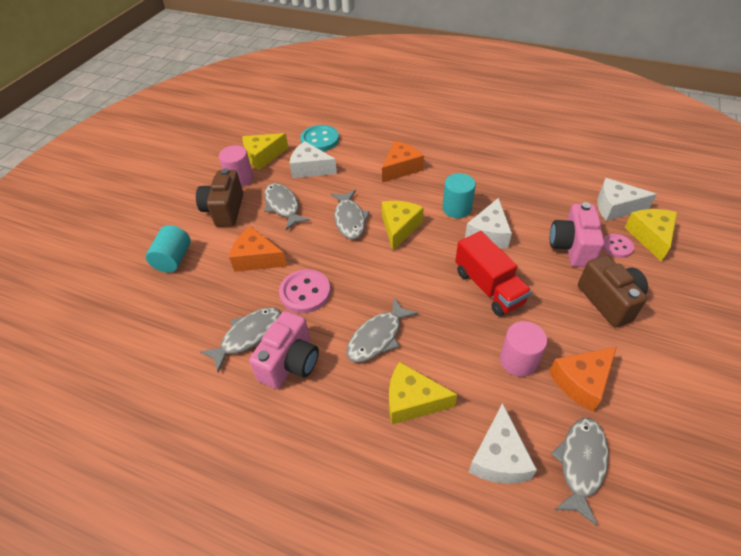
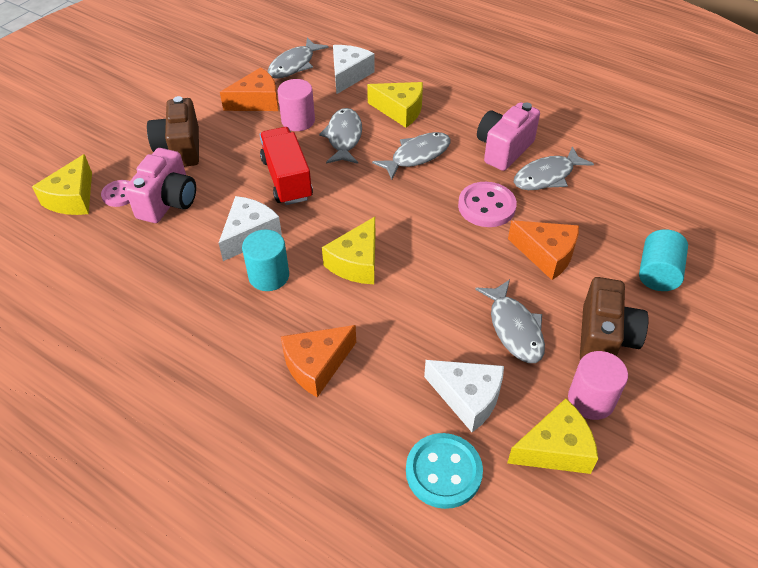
camera: 170 degrees left, 0 degrees up
grey fish [331,190,370,239] -> grey fish moved to [319,108,362,164]
white cheese [597,178,657,221] -> none

